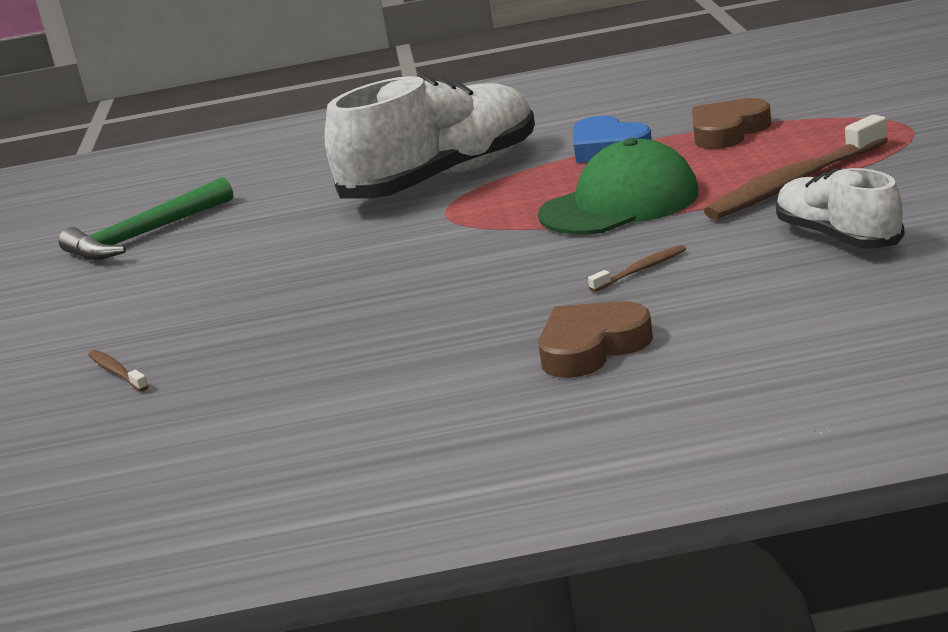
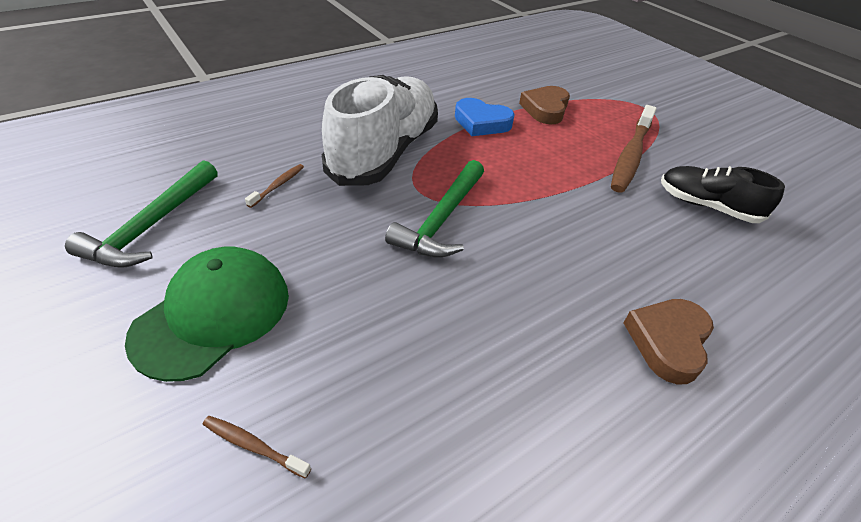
camera: 35 degrees left, 20 degrees up
green cap [538,138,699,235] -> green cap moved to [125,247,289,382]
brown toothbrush [588,245,686,292] -> brown toothbrush moved to [245,164,304,208]
white shoe [776,168,904,249] -> black shoe [661,166,785,223]
none -> green hammer [385,160,484,258]

